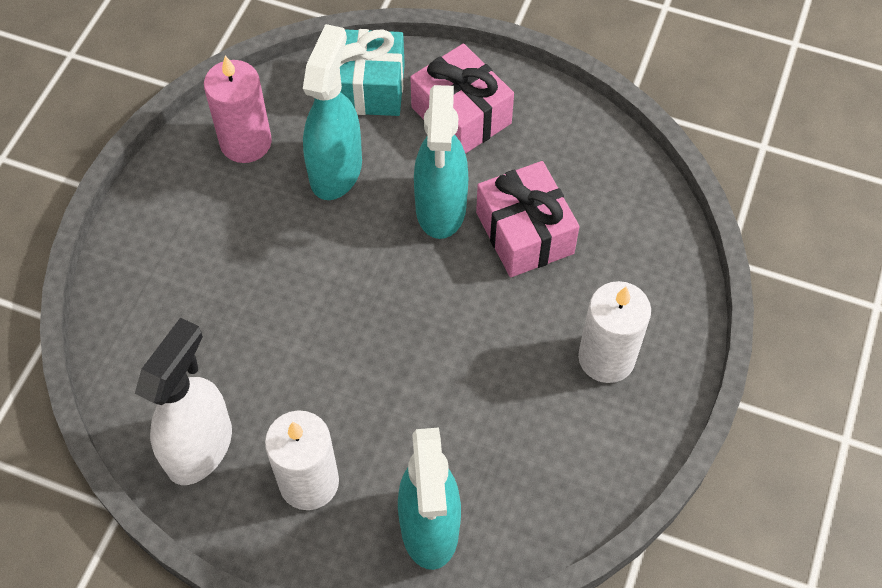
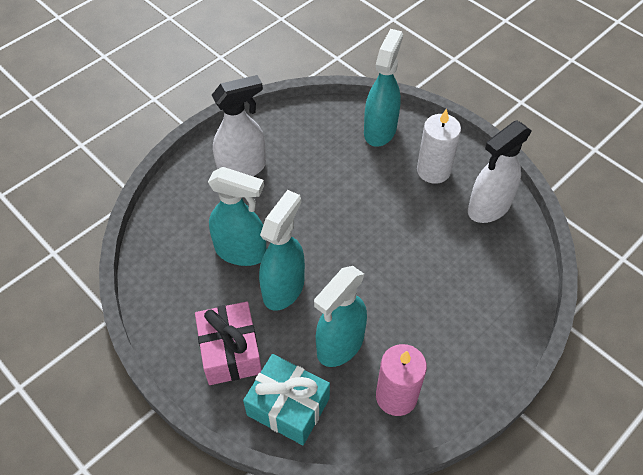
camera: 155 degrees left, 5 degrees down
pink gift [476,161,580,277] -> turquoise spray bottle [208,167,267,266]
white candle [578,281,651,383] -> white spray bottle [212,75,266,176]

